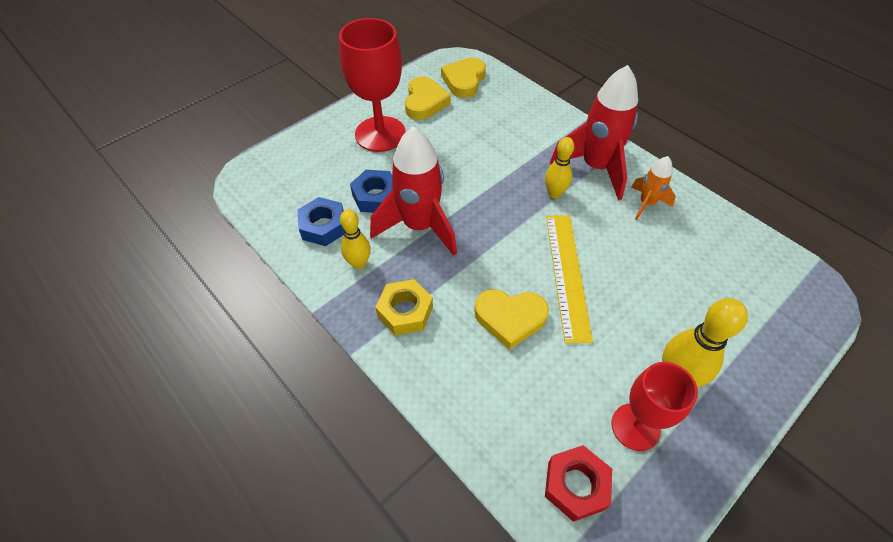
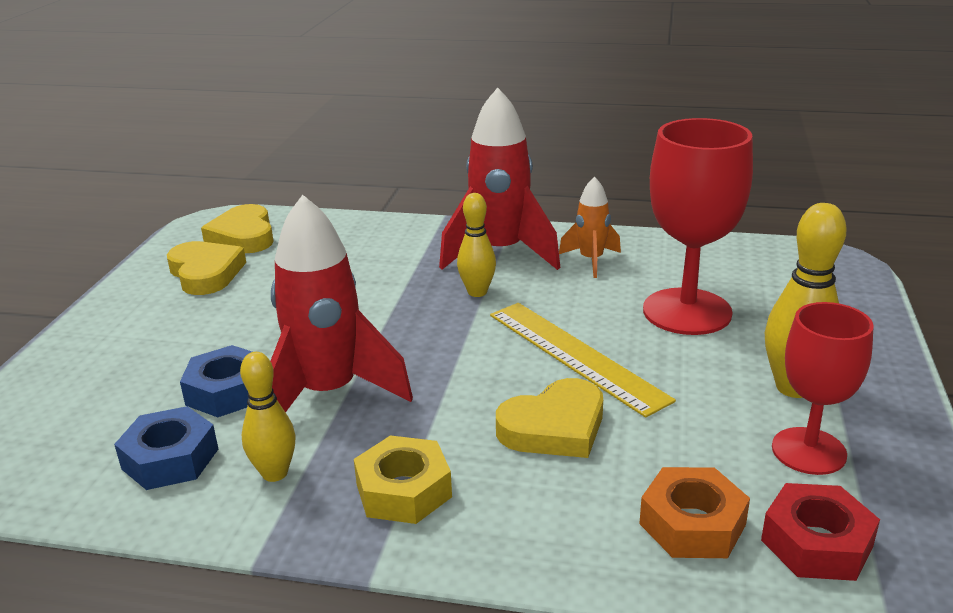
camera: 35 degrees left, 25 degrees down
red goblet [339,18,406,152] -> red goblet moved to [643,118,753,335]
none -> orange nut [639,467,750,558]

